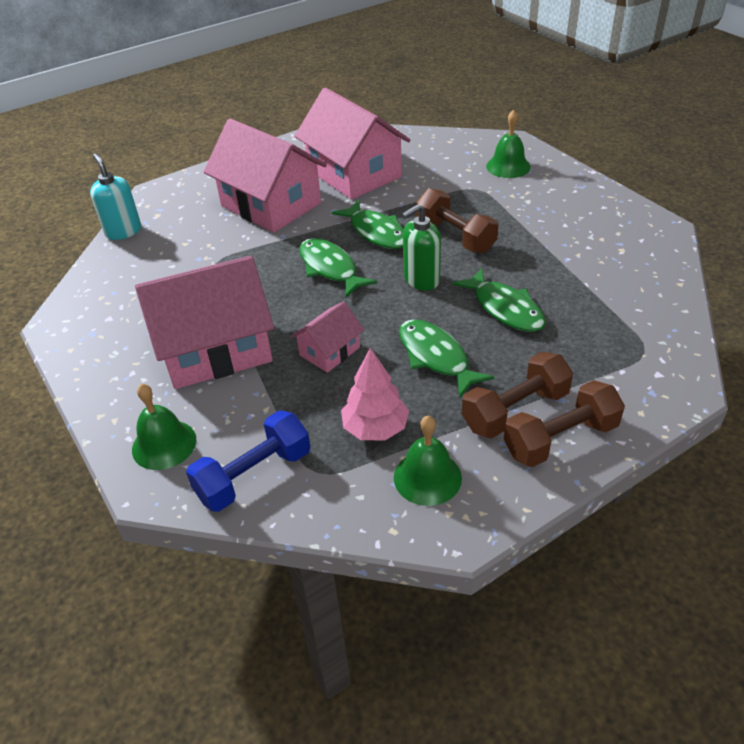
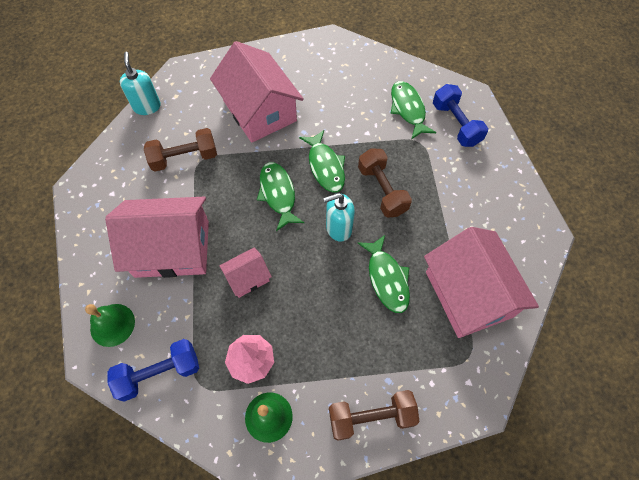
camera: 15 degrees right, 20 degrees up
pink house [295,88,410,200] -> pink house moved to [424,227,539,338]
green fish [399,319,494,397] -> green fish moved to [390,81,436,139]
green soap dispenser [402,204,441,291] -> turquoise soap dispenser [323,193,355,242]
brown dumbbell [462,352,573,438] -> brown dumbbell moved to [144,128,217,171]
green bell [486,110,531,178] -> blue dumbbell [433,84,488,147]

